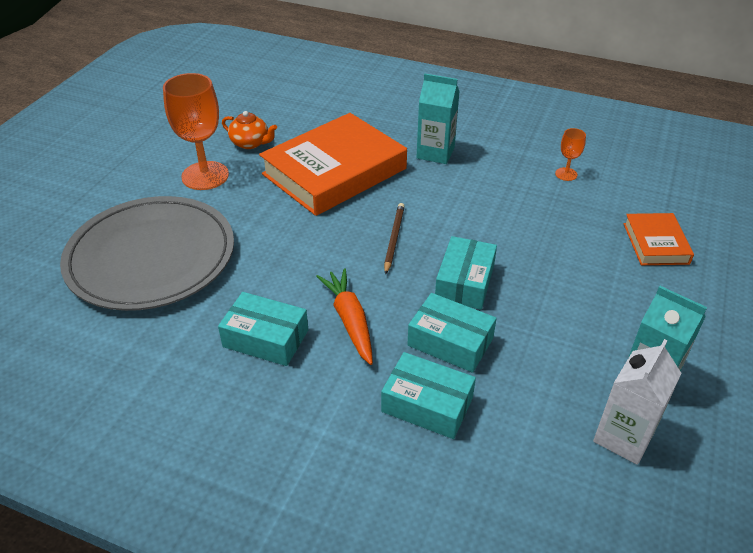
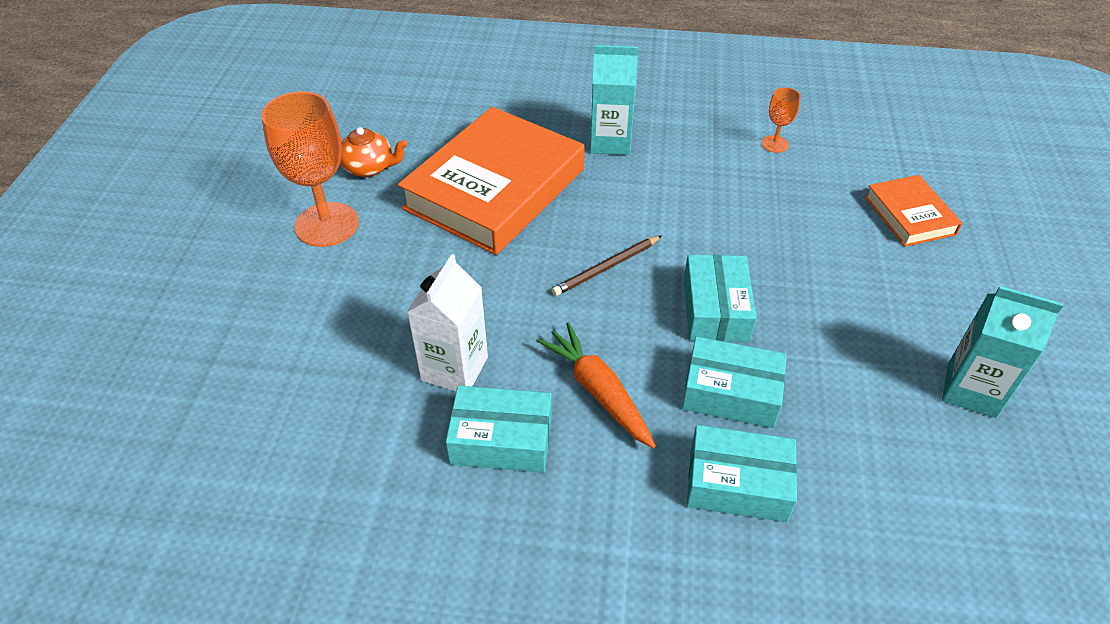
camera: 15 degrees left, 5 degrees up
grey plate [60,196,234,311] -> none
brown pencil [384,203,405,275] -> brown pencil turned 120 degrees counterclockwise [552,236,662,296]
white carton [593,339,682,465] -> white carton moved to [407,254,488,391]

